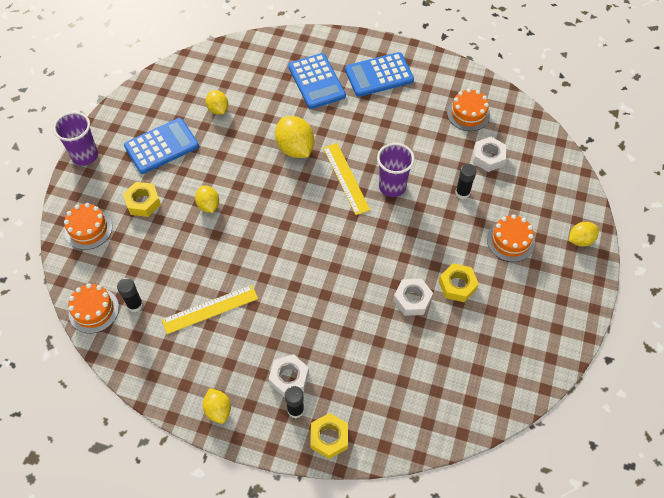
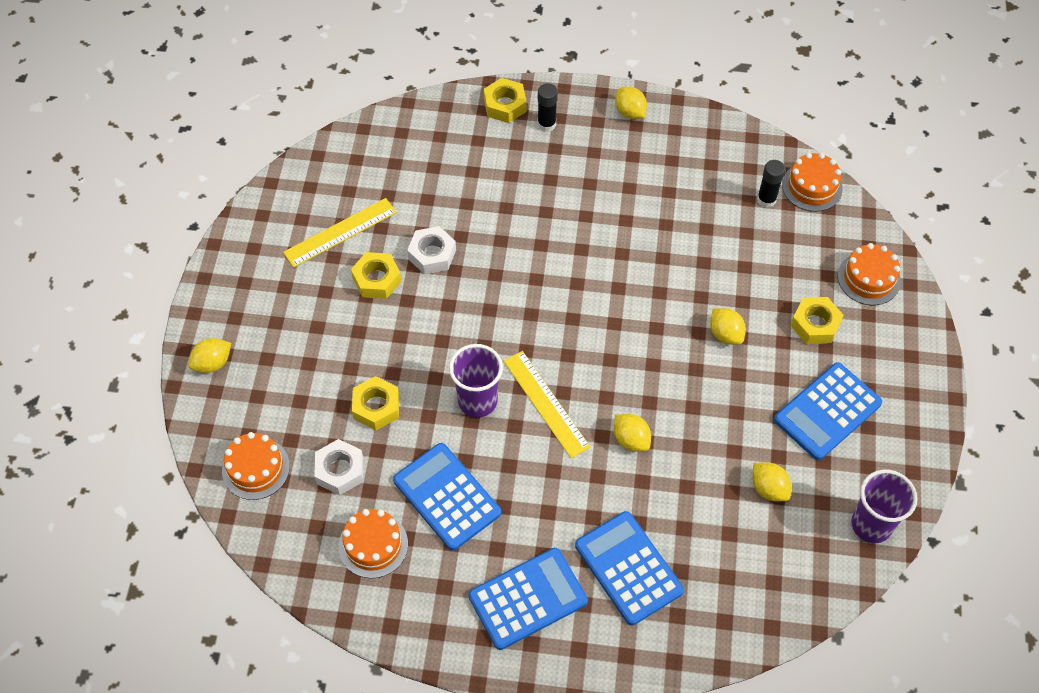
camera: 170 degrees right, 0 degrees up
purple cup [53,112,98,166] -> purple cup moved to [851,469,918,543]
yellow ruler [162,285,258,334] -> yellow ruler moved to [283,198,397,267]
white nut [269,354,309,397] -> none
yellow lemon [275,116,314,158] -> yellow lemon [614,414,651,452], size x0.60
black glue stick [455,164,476,199] -> yellow nut [352,376,399,430]
orange cake [487,215,535,262] -> orange cake moved to [222,432,290,500]
none -> blue calculator [393,443,501,551]

